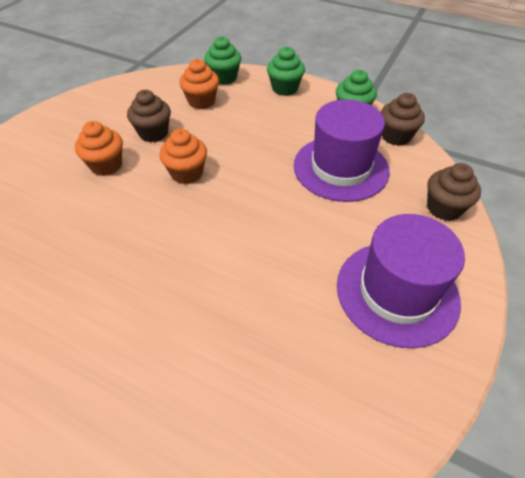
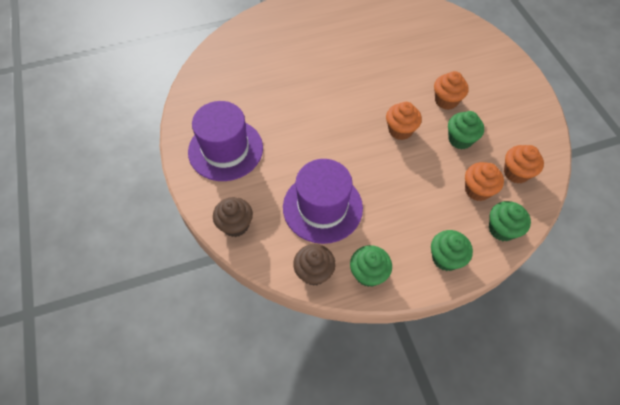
camera: 135 degrees right, 10 degrees up
brown cupcake [127,90,171,142] -> green cupcake [448,111,484,150]
none -> orange cupcake [504,145,544,183]

